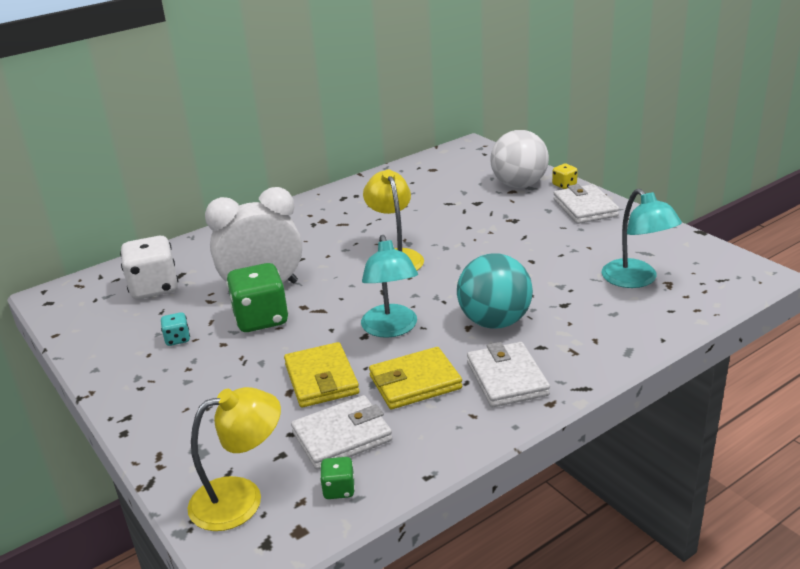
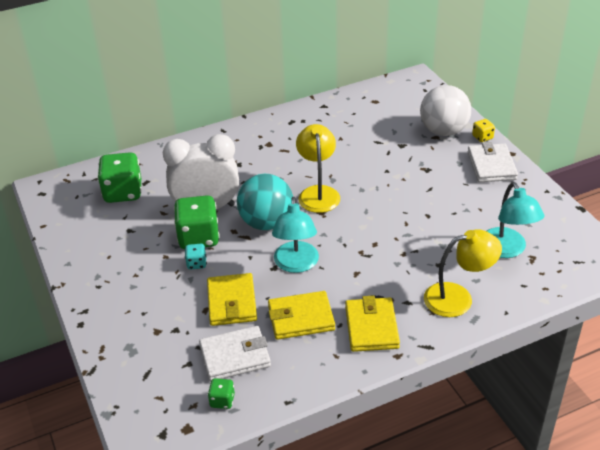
camera: 10 degrees right, 10 degrees up
white dice [120,236,178,299] -> green dice [97,152,142,203]
turquoise dice [161,312,190,346] -> turquoise dice moved to [185,244,207,270]
yellow lamp [187,387,281,531] -> yellow lamp moved to [424,229,502,317]
turquoise ball [457,253,533,328] -> turquoise ball moved to [237,174,293,230]
white wallet [467,342,550,407] -> yellow wallet [345,296,400,352]

